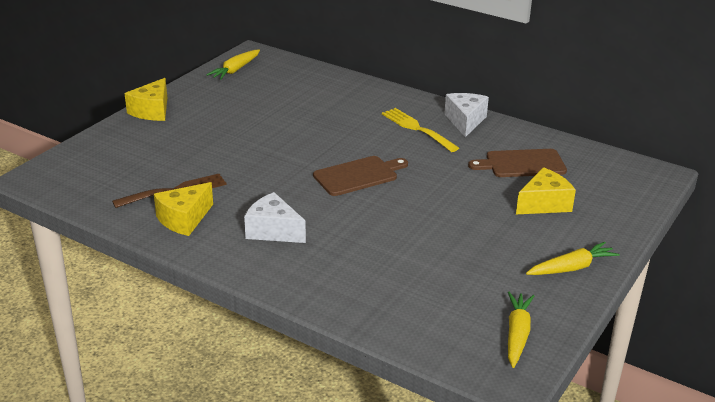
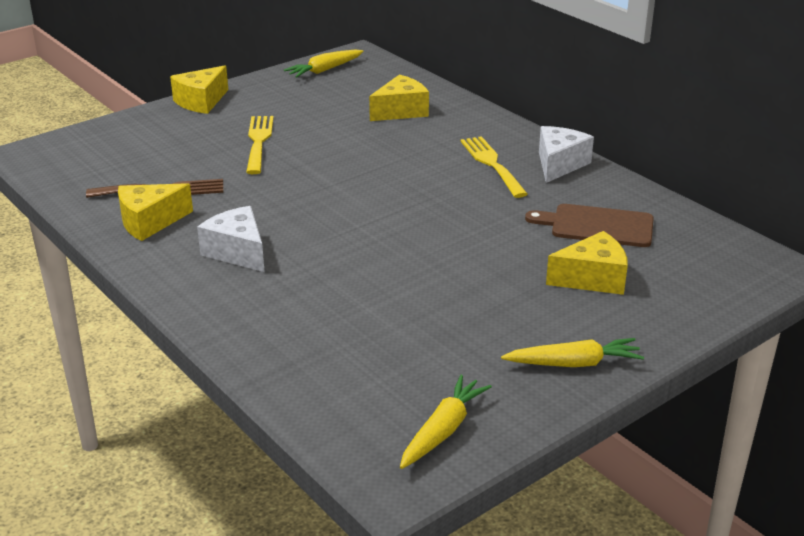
camera: 20 degrees right, 0 degrees up
brown cutting board [313,156,408,196] -> none
none -> yellow fork [246,116,274,174]
none -> yellow cheese [369,75,429,121]

